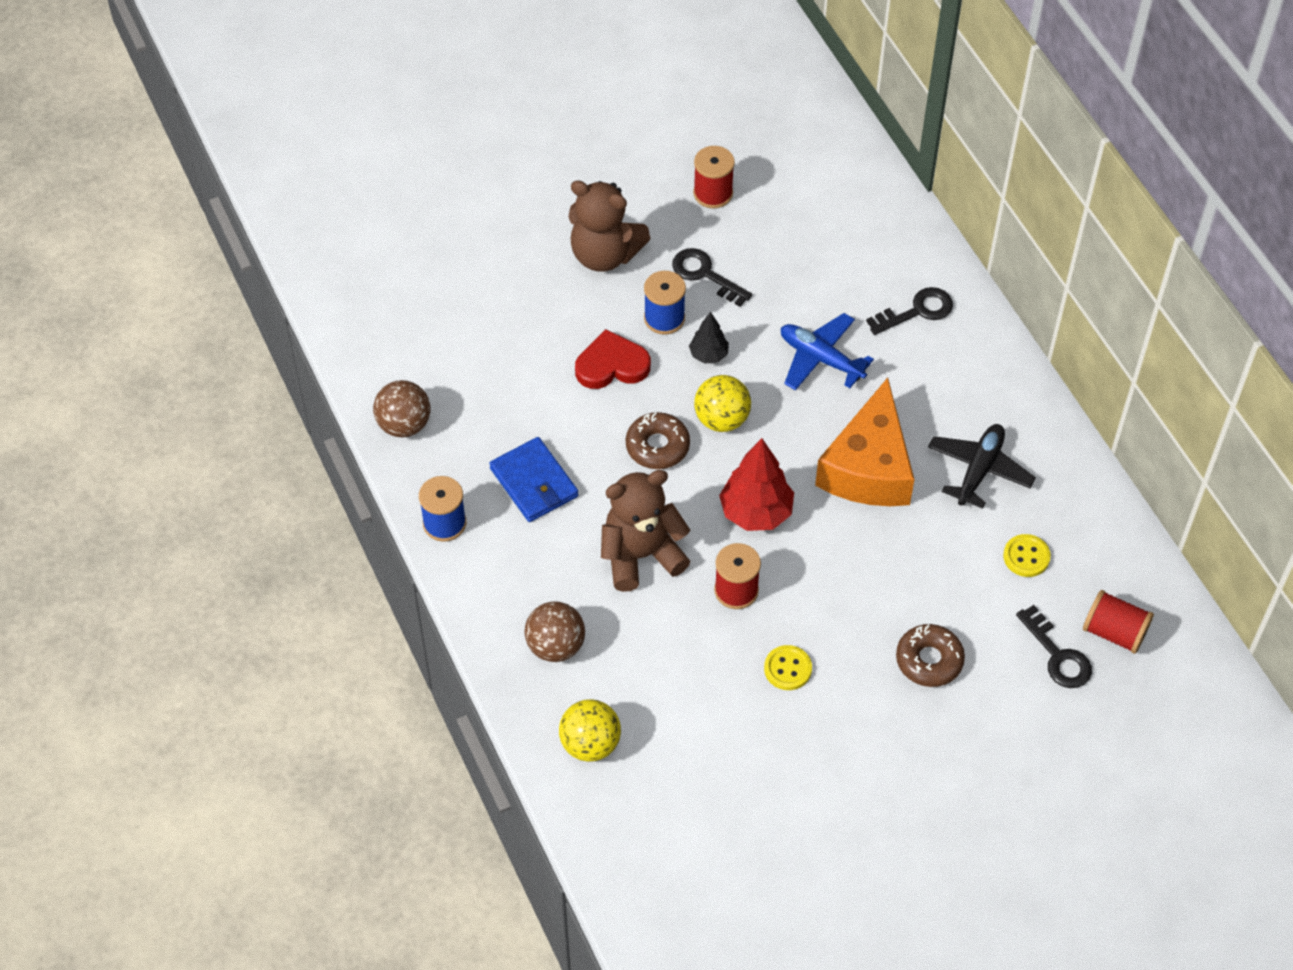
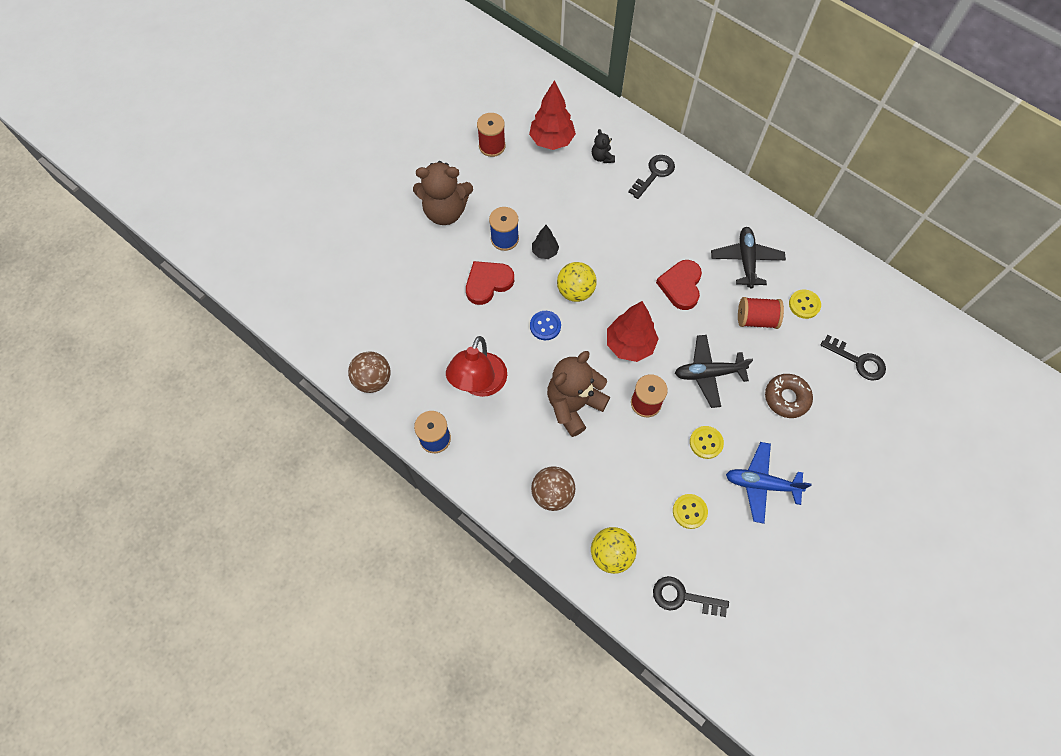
camera: 25 degrees left, 10 degrees up
blue wallet [489,437,578,522] -> red lamp [446,336,507,397]
brown donut [626,412,690,469] -> blue button [530,311,561,340]
black key [672,248,752,307] -> black key moved to [653,576,729,617]
blue plane [781,313,874,391] -> blue plane moved to [726,442,811,524]
orange cheese [815,378,915,506] -> red heart [656,260,702,310]
red spool [1083,590,1154,654] -> red spool moved to [738,297,784,329]
none -> red tree [529,80,576,150]
none -> black teddy bear [592,129,615,163]
none -> yellow button [673,494,708,529]
none -> black plane [675,335,753,408]

